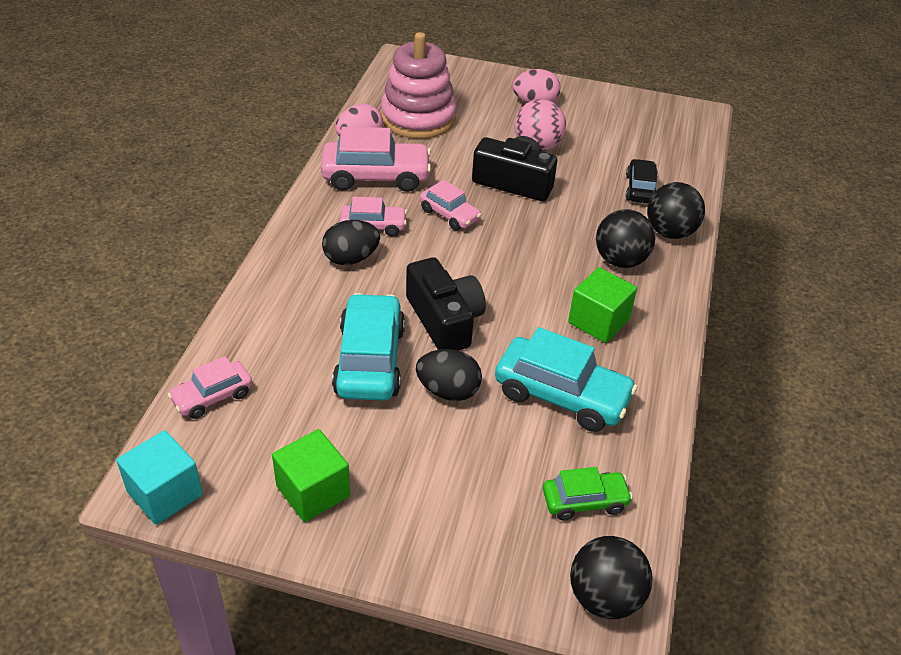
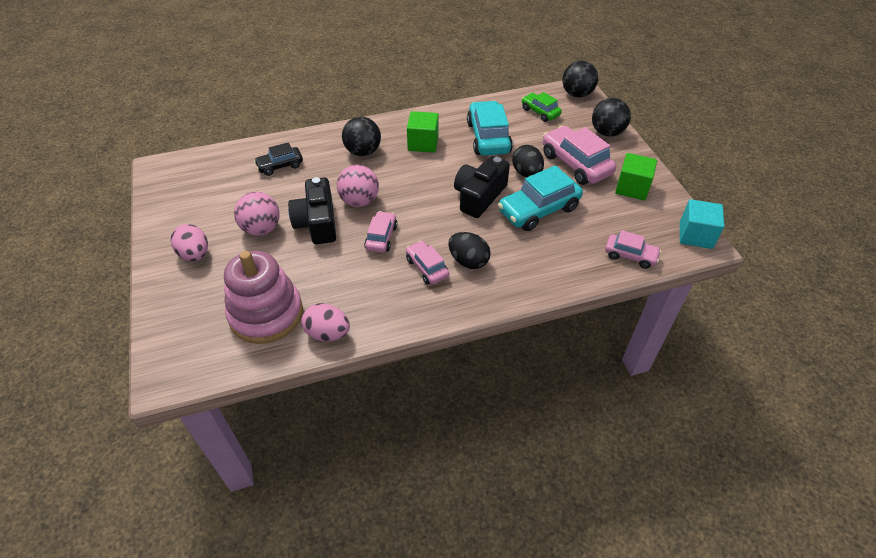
camera: 120 degrees left, 5 degrees up
pink car [321,127,431,192] -> pink car moved to [543,126,616,185]
black ball [647,182,705,239] -> black ball moved to [592,98,631,136]
none -> pink ball [337,165,379,207]

